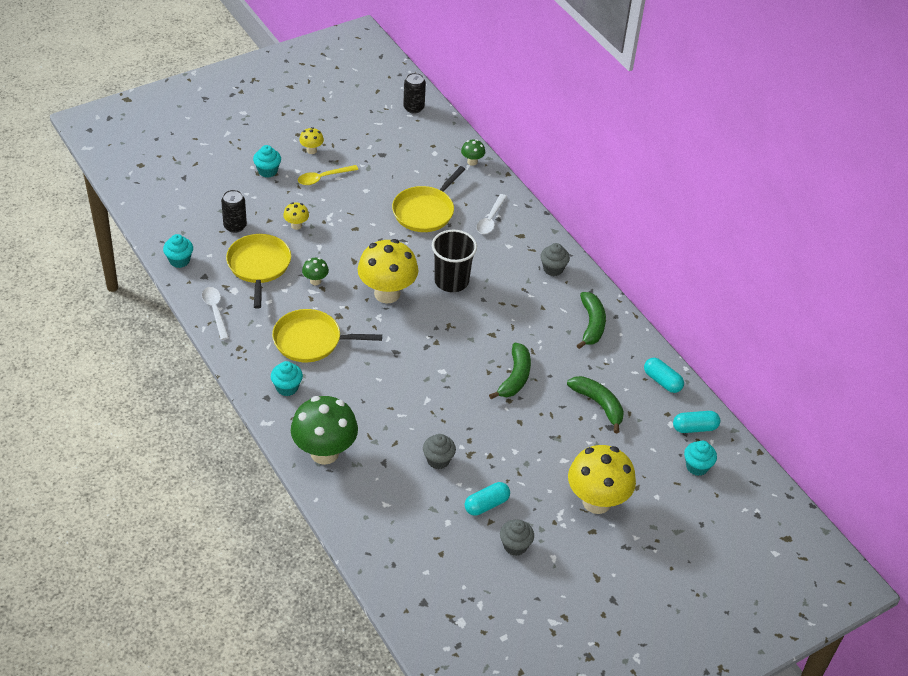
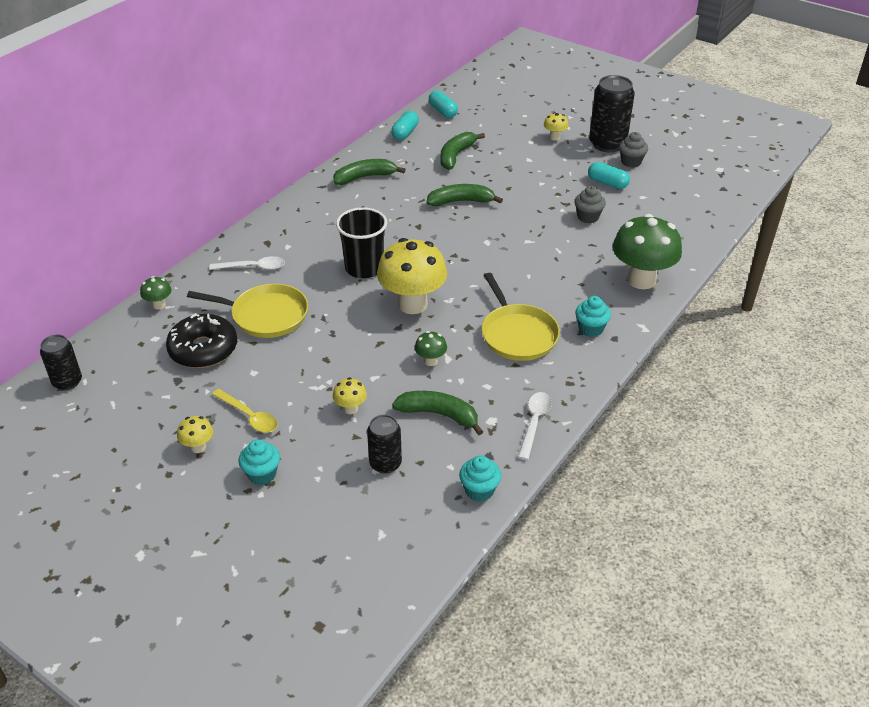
camera: 110 degrees left, 5 degrees down
white spoon [202,287,229,340] -> white spoon turned 150 degrees clockwise [518,392,552,460]
yellow pan [226,234,291,309] -> green banana [392,391,483,435]
grey cupcake [540,243,570,276] -> none
yellow mushroom [568,445,636,514] -> yellow mushroom [544,112,568,141], size x0.44
turquoise cupcake [684,441,717,476] -> none
none -> black donut [166,313,237,368]
none -> black can [589,75,635,152]

